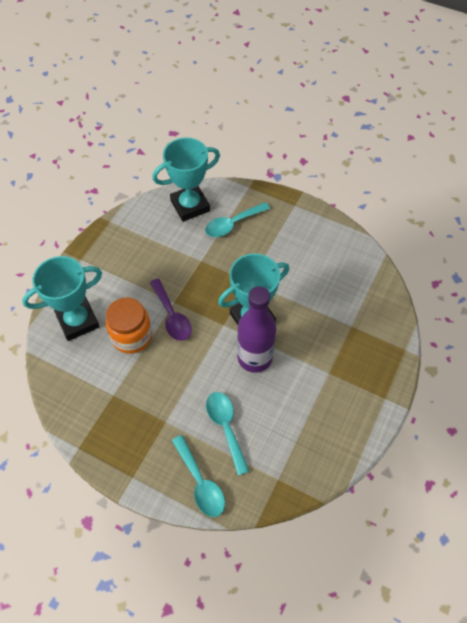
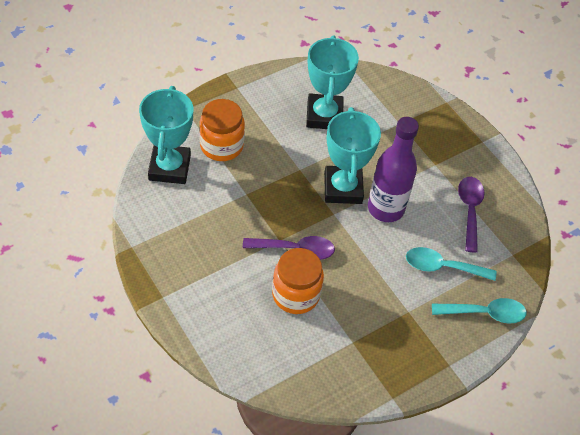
camera: 65 degrees left, 5 degrees down
turquoise trophy [22,256,102,341] -> turquoise trophy moved to [306,35,359,129]
turquoise spoon [205,202,270,237] -> orange jar [199,99,245,161]
none -> purple spoon [458,177,484,252]

